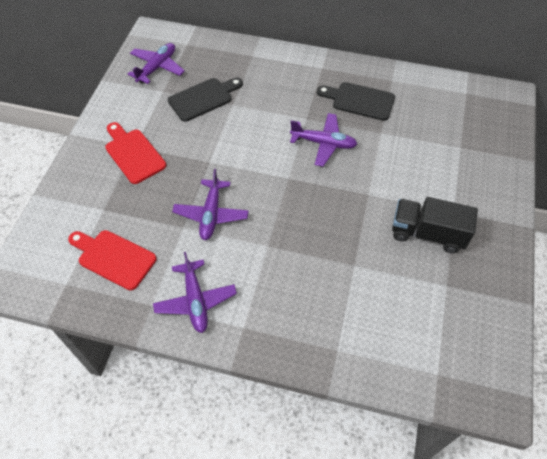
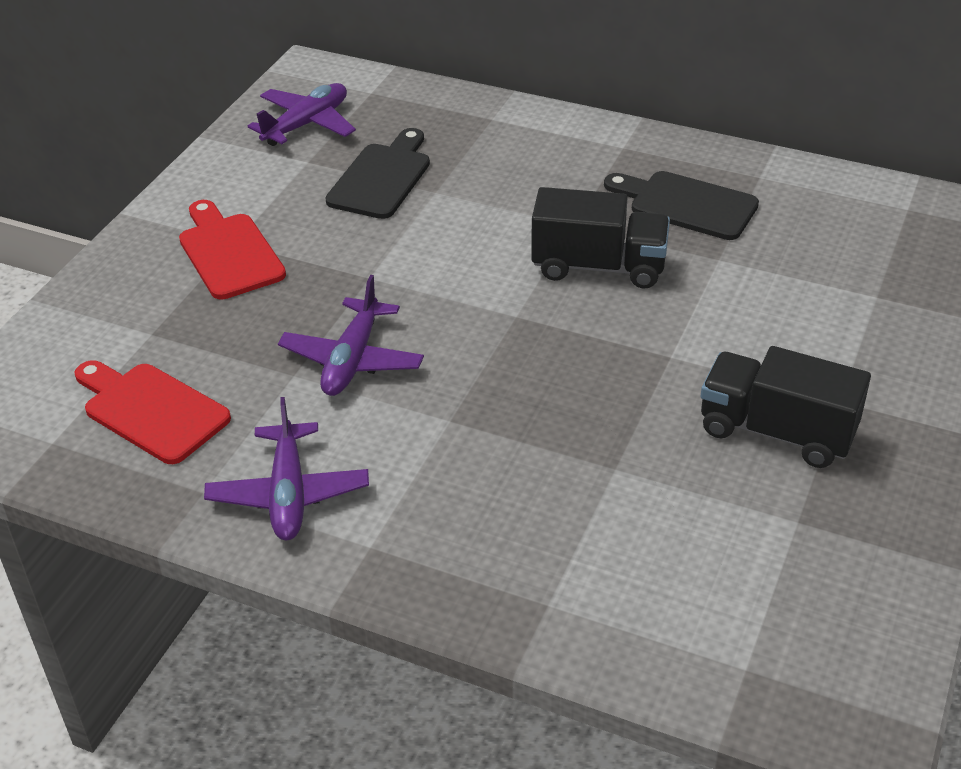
camera: 10 degrees right, 15 degrees down
black cutting board [168,78,243,122] -> black cutting board turned 45 degrees counterclockwise [325,128,430,219]
purple plane [290,113,357,167] -> black truck [531,187,670,289]

